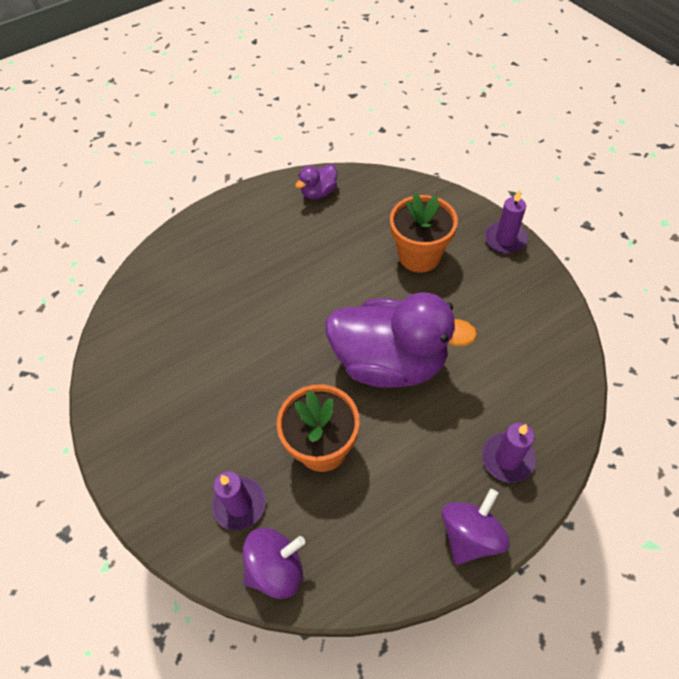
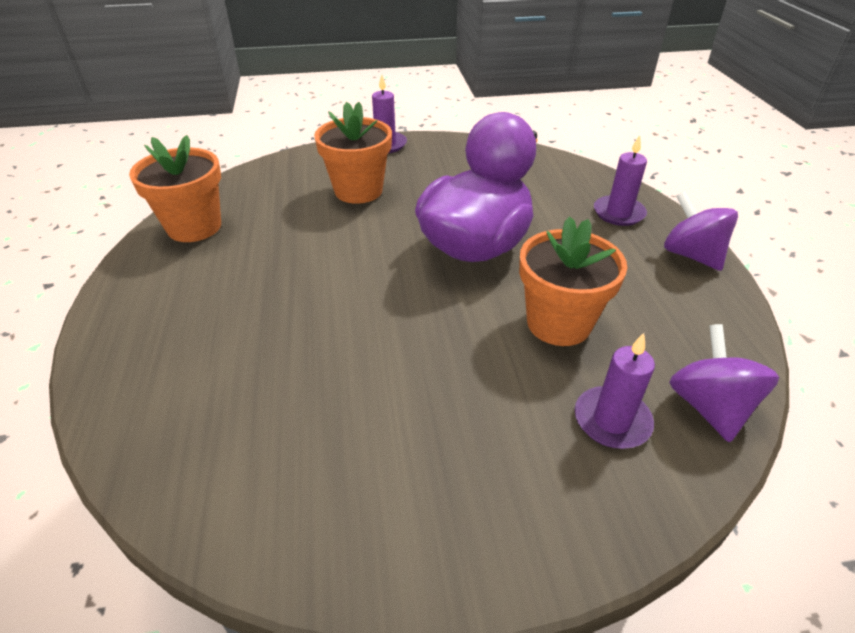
camera: 70 degrees left, 15 degrees down
purple duck [295,164,337,199] -> orange flower pot [129,135,221,242]

